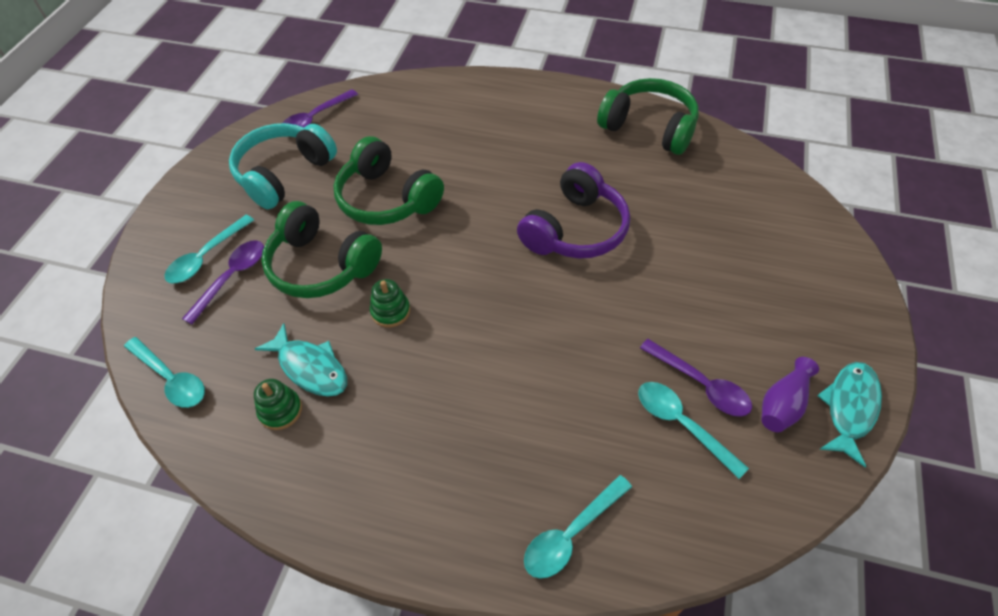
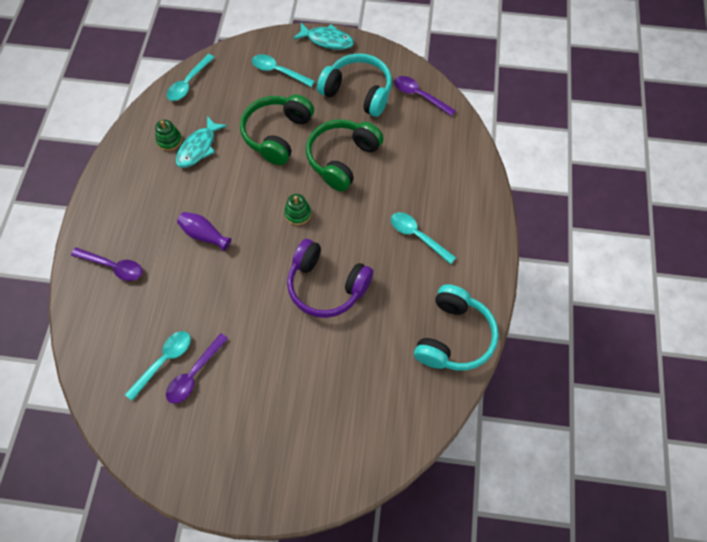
camera: 80 degrees right, 10 degrees up
purple spoon [182,240,264,324] -> purple spoon moved to [71,247,142,281]
green stacking toy [370,279,410,327] -> green stacking toy moved to [284,194,311,225]
turquoise spoon [524,475,632,579] -> turquoise spoon moved to [391,212,456,264]
green headphones [597,78,699,155] -> turquoise headphones [414,284,499,371]
purple vase [762,357,819,432] -> purple vase moved to [177,212,231,251]
turquoise fish [817,362,882,467] -> turquoise fish moved to [293,23,354,50]

